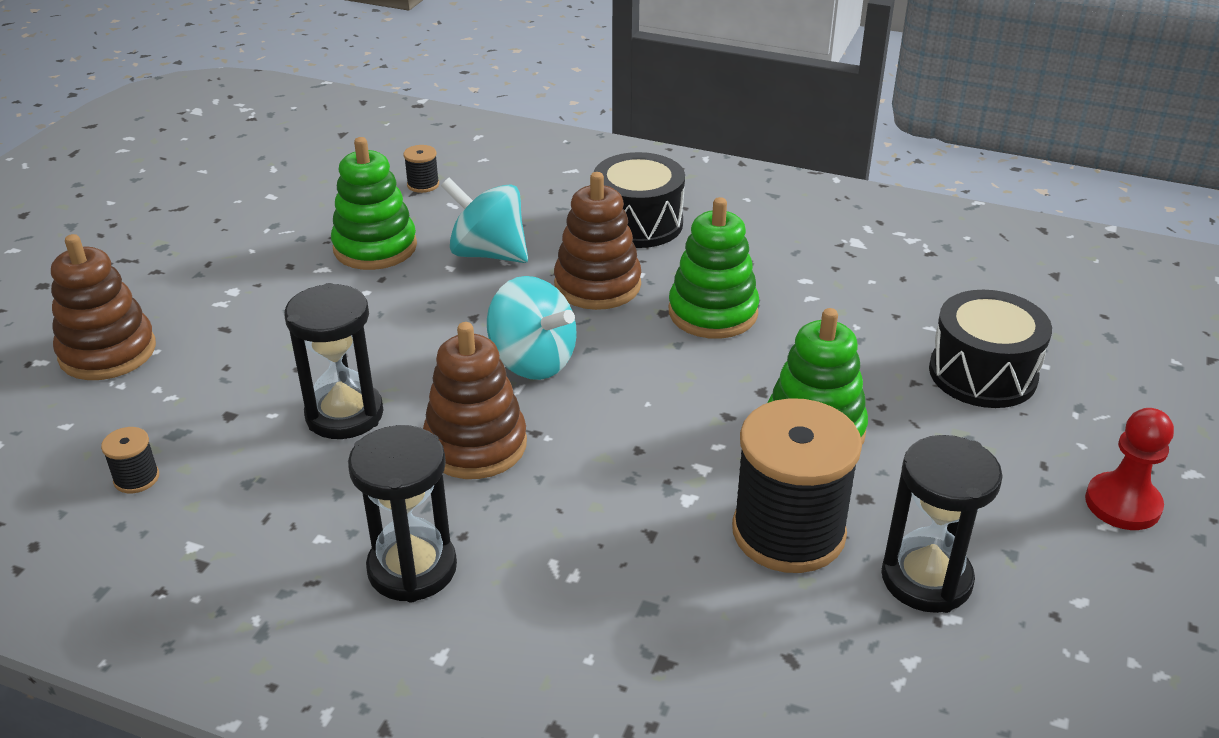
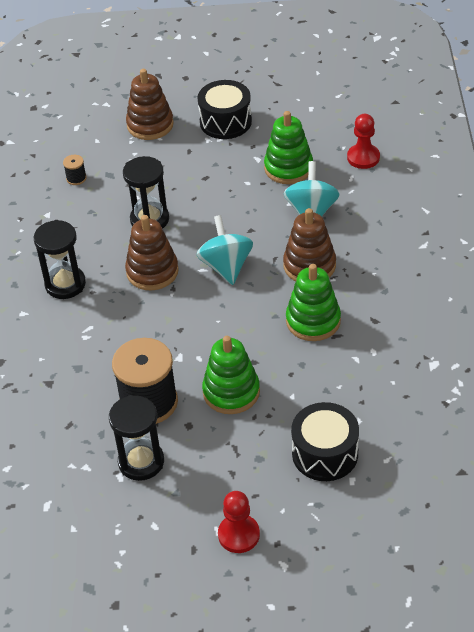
camera: 70 degrees right, 10 degrees up
black spool [404,145,439,193] -> red pawn [347,114,380,169]
turquoise spinning top [487,276,577,380] -> turquoise spinning top turned 150 degrees clockwise [197,215,253,285]
black drum [594,152,685,248] -> black drum moved to [197,80,252,139]

